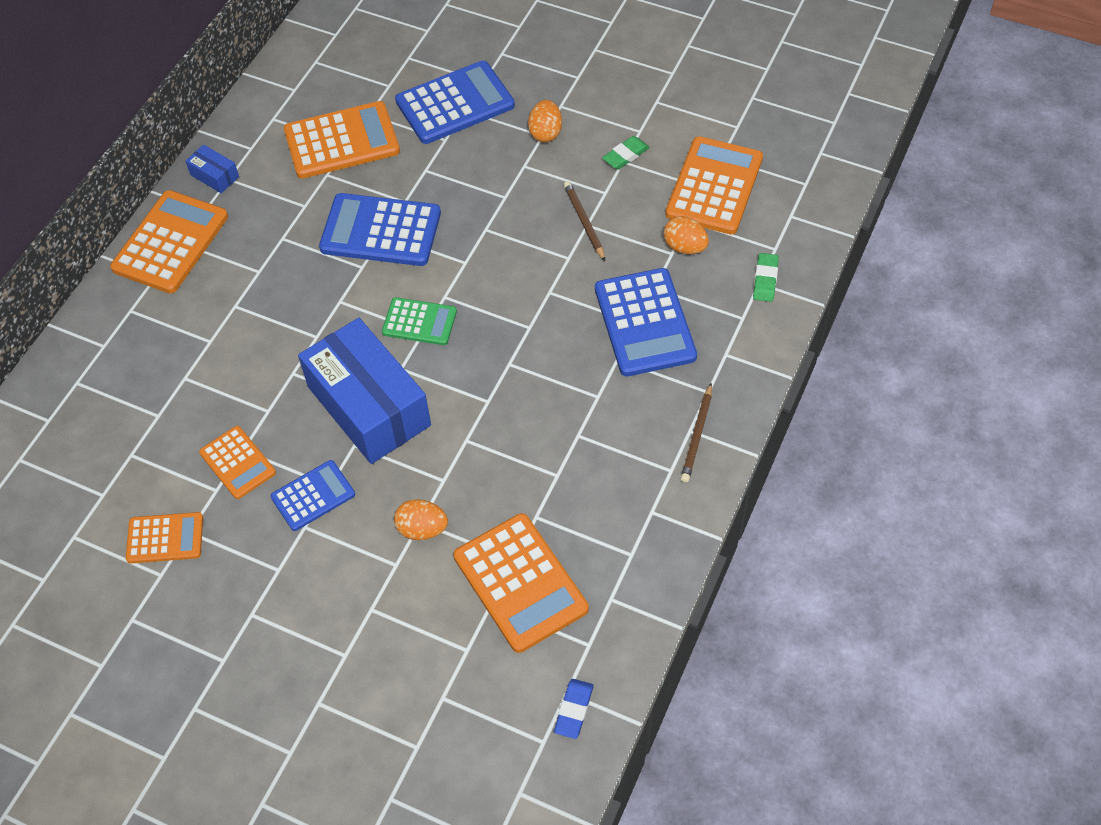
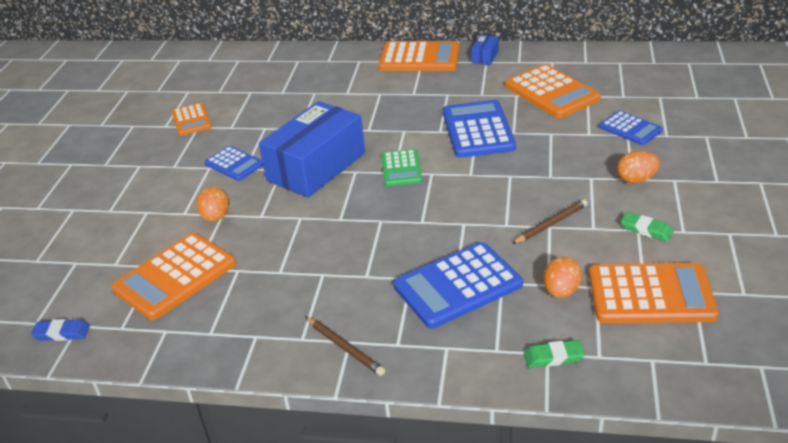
camera: 75 degrees right, 20 degrees down
orange calculator [199,426,276,499] -> none
blue calculator [395,61,515,144] -> blue calculator [599,110,663,145], size x0.59
brown pencil [681,383,712,483] -> brown pencil turned 135 degrees counterclockwise [305,316,385,376]

